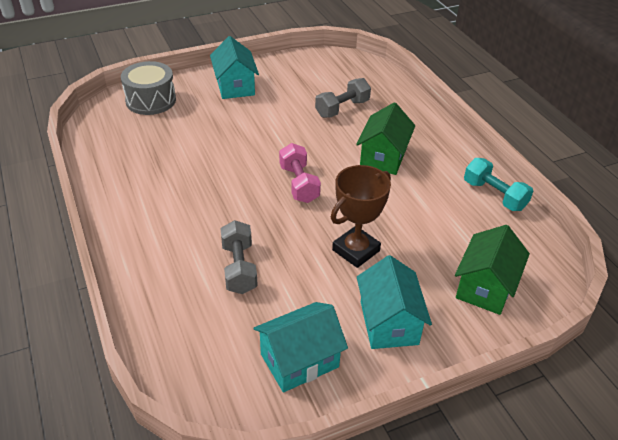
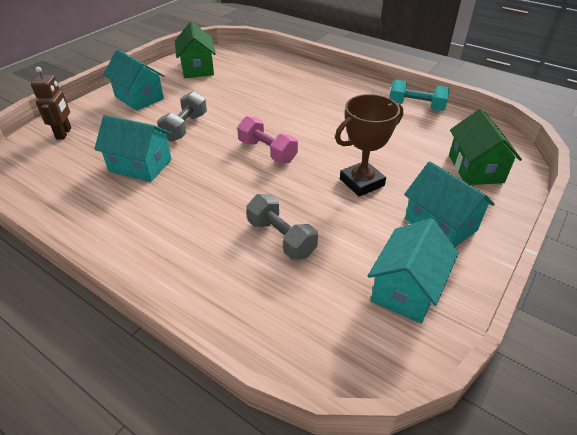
camera: 30 degrees left, 0 degrees up
grey drum [121,61,176,115] -> brown robot [31,67,71,139]
grey dumbbell [315,78,371,118] -> grey dumbbell moved to [157,91,207,142]
brown trophy [331,165,391,268] -> brown trophy turned 45 degrees clockwise [335,94,403,197]
green house [356,102,415,175] -> green house moved to [175,22,216,78]
none -> turquoise house [94,115,172,182]

